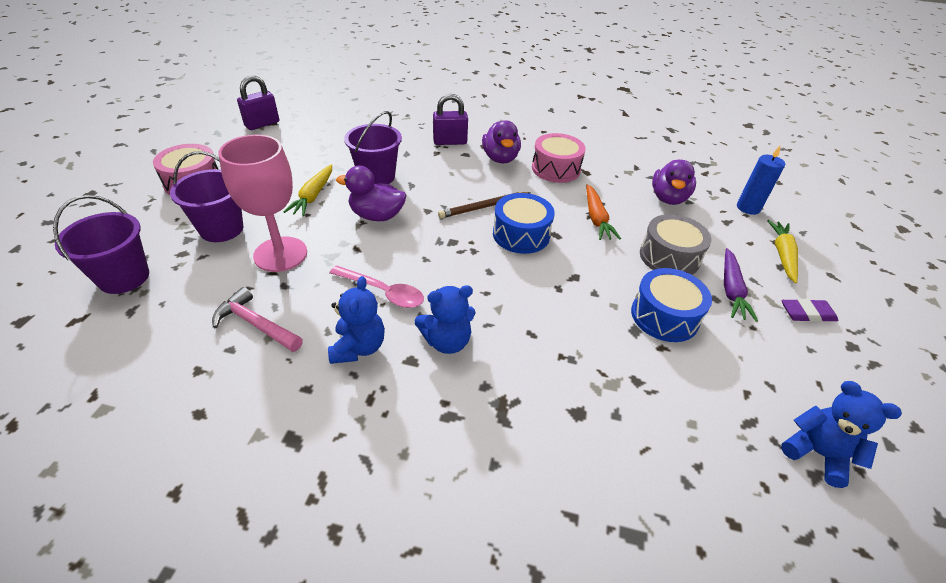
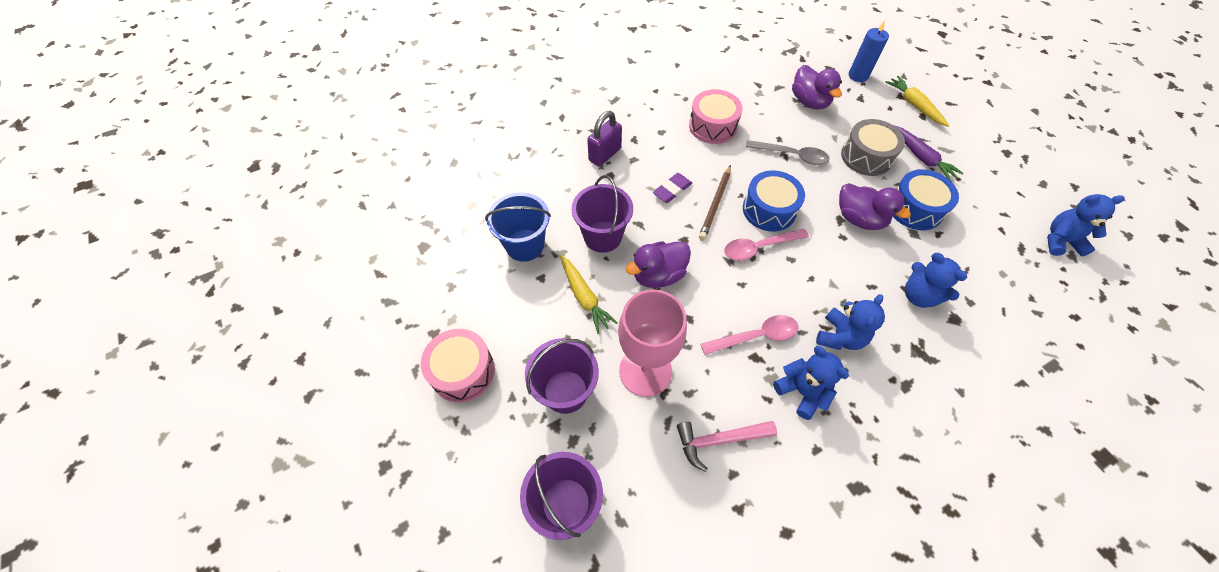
camera: 40 degrees left, 15 degrees up
purple padlock [237,75,279,130] -> none
purple duck [482,120,521,163] -> purple duck moved to [839,183,911,230]
orange carrot [586,184,621,240] -> grey spoon [746,140,830,165]
purple eraser [782,299,838,322] -> purple eraser moved to [653,173,692,203]
none -> blue bucket [485,193,551,261]
none -> pink spoon [724,229,809,260]
none -> blue teddy bear [905,253,967,308]

